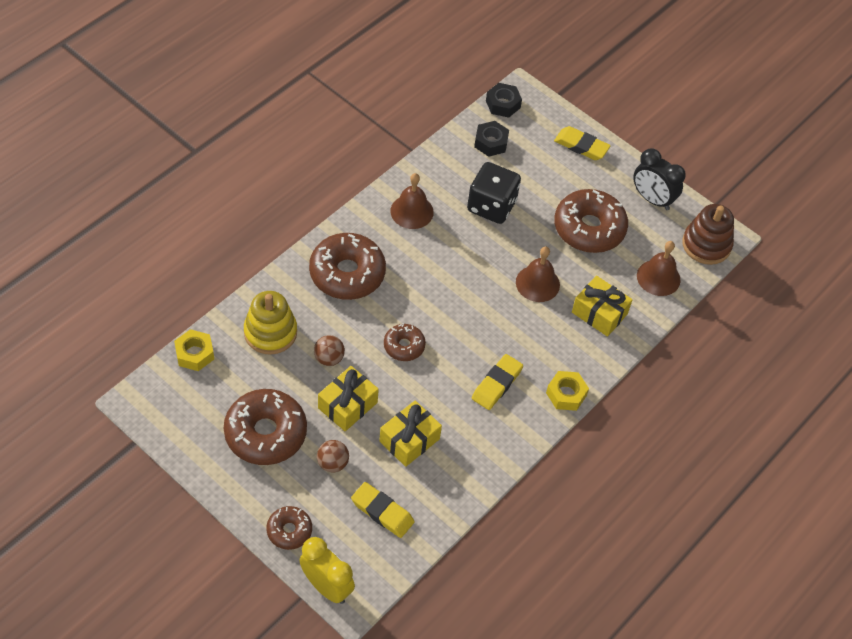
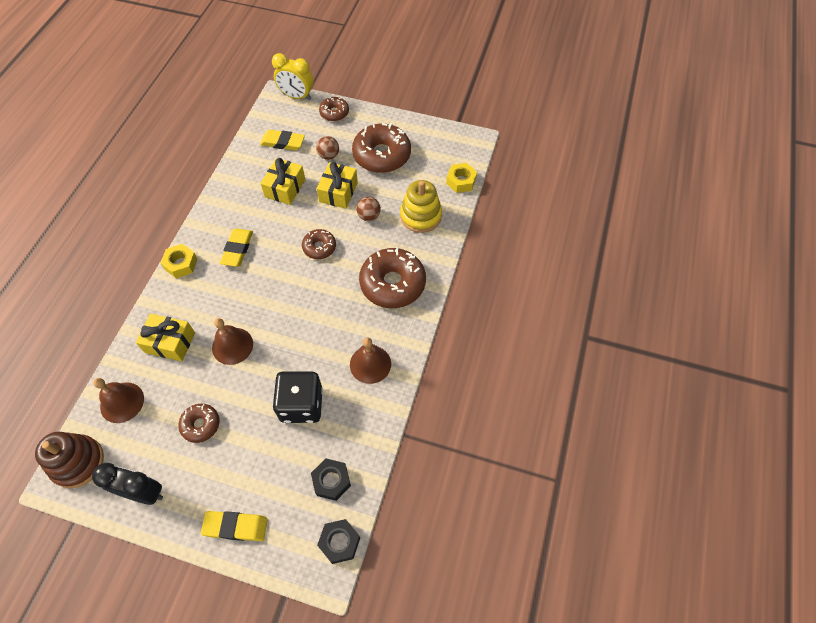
camera: 160 degrees right, 5 degrees up
brown donut [554,189,628,253] -> brown donut [178,404,219,443], size x0.53

